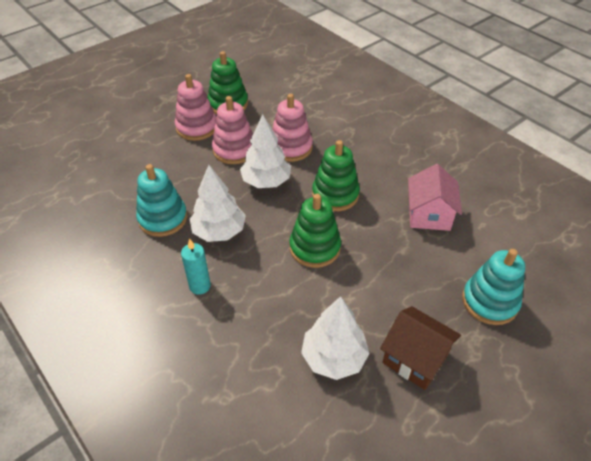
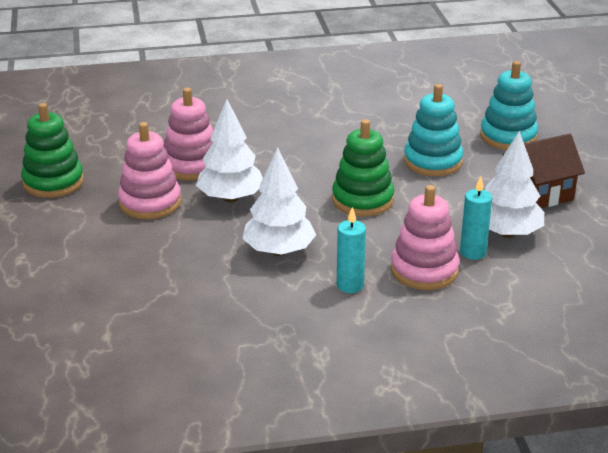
camera: 60 degrees left, 15 degrees down
turquoise stacking toy [136,164,187,237] -> turquoise stacking toy moved to [404,84,463,176]
pink stacking toy [175,74,216,141] -> pink stacking toy moved to [391,185,459,290]
green stacking toy [312,140,360,211] -> none
pink house [408,164,462,231] -> none
none -> turquoise candle [460,176,492,260]

